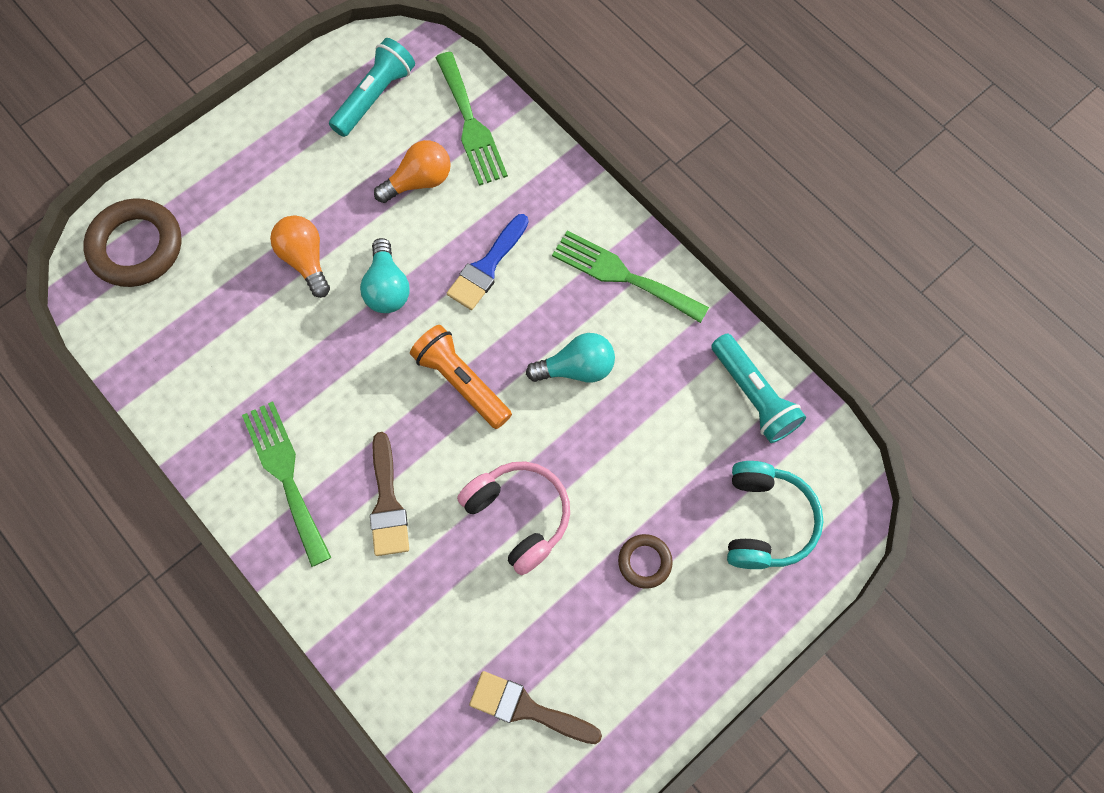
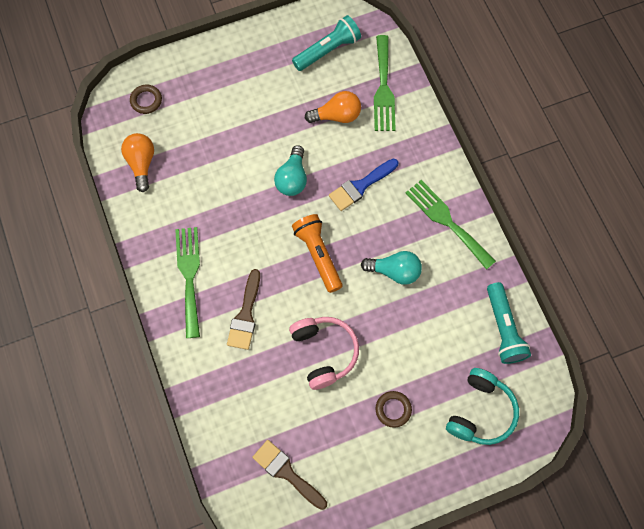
camera: 20 degrees right, 0 degrees up
brown ring [83,198,182,287] -> brown ring [130,85,162,114], size x0.51
orange light bulb [270,216,330,298] -> orange light bulb moved to [121,133,154,192]

